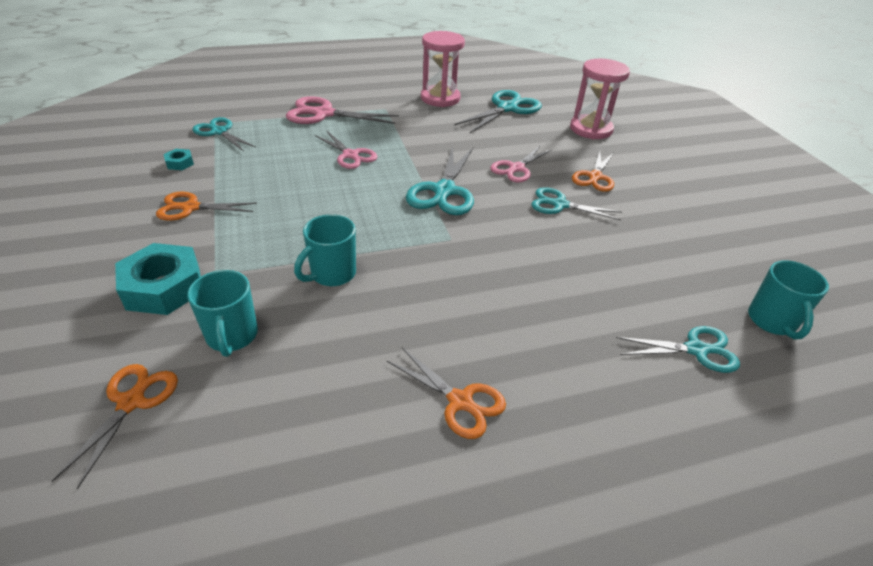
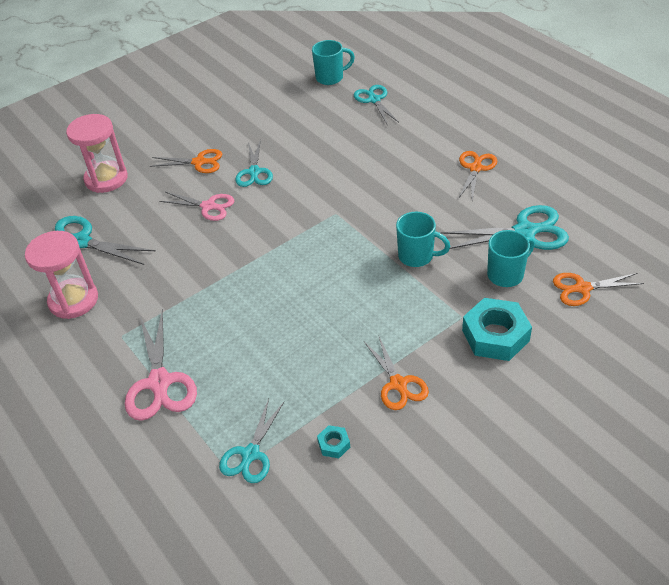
camera: 105 degrees left, 5 degrees up
pink scissors [315,130,377,169] -> none
turquoise scissors [406,146,474,215] -> turquoise scissors moved to [440,205,569,250]

